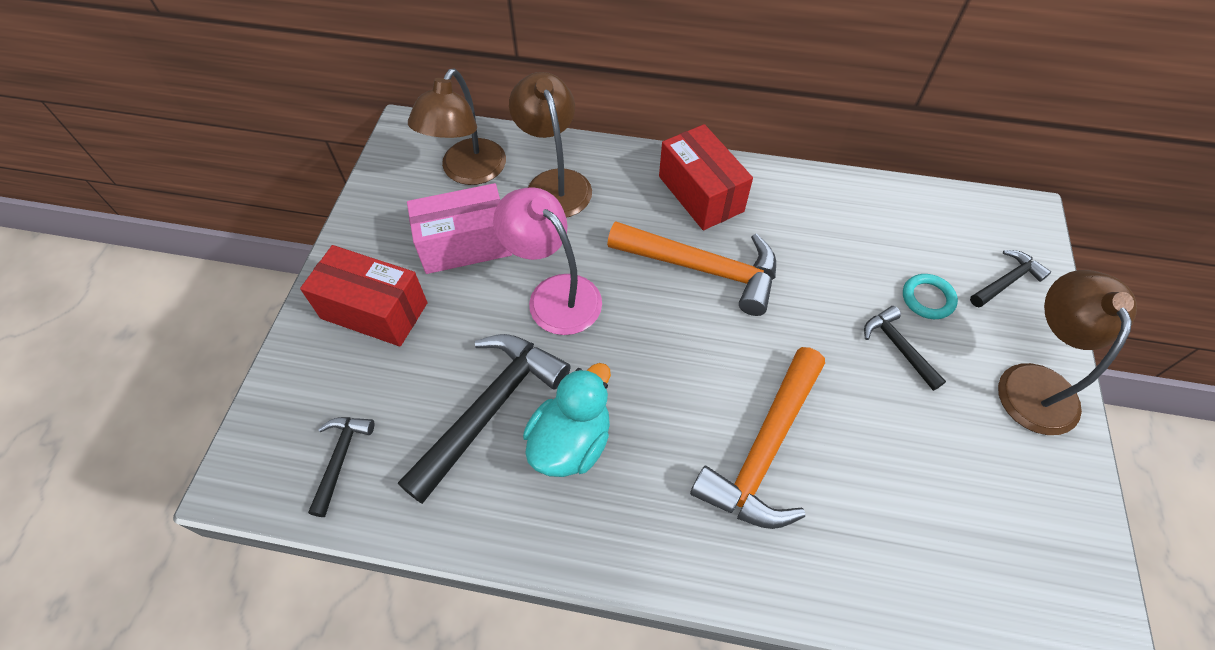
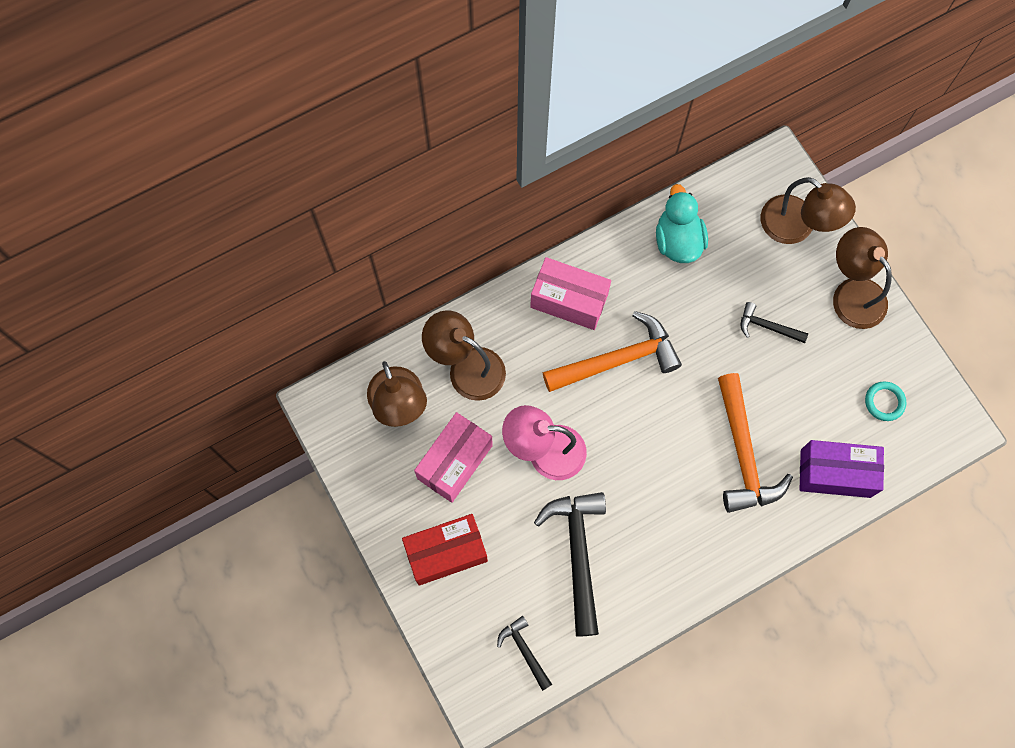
camera: 40 degrees left, 15 degrees up
turquoise duck [523,363,611,477] -> turquoise duck moved to [656,184,708,263]
red box [659,124,753,230] -> pink box [530,257,611,330]
turquoise ring [903,274,958,319] -> turquoise ring moved to [865,382,906,421]
black hammer [970,250,1051,307] -> brown lamp [761,177,856,244]
none -> purple box [799,440,884,498]

